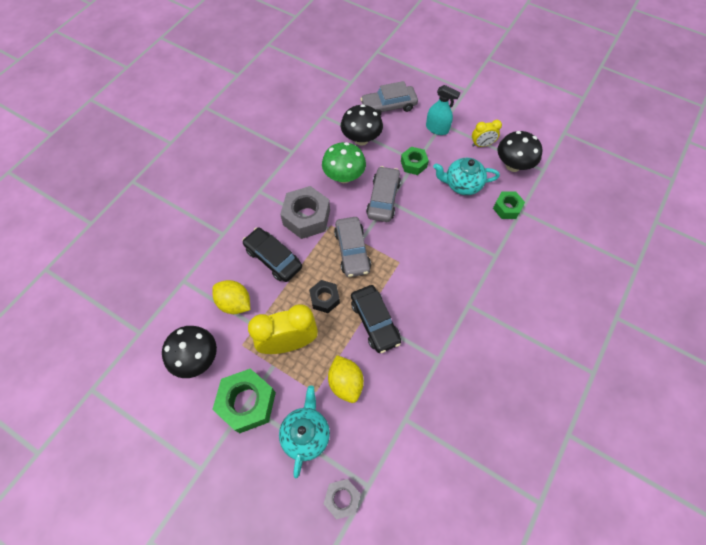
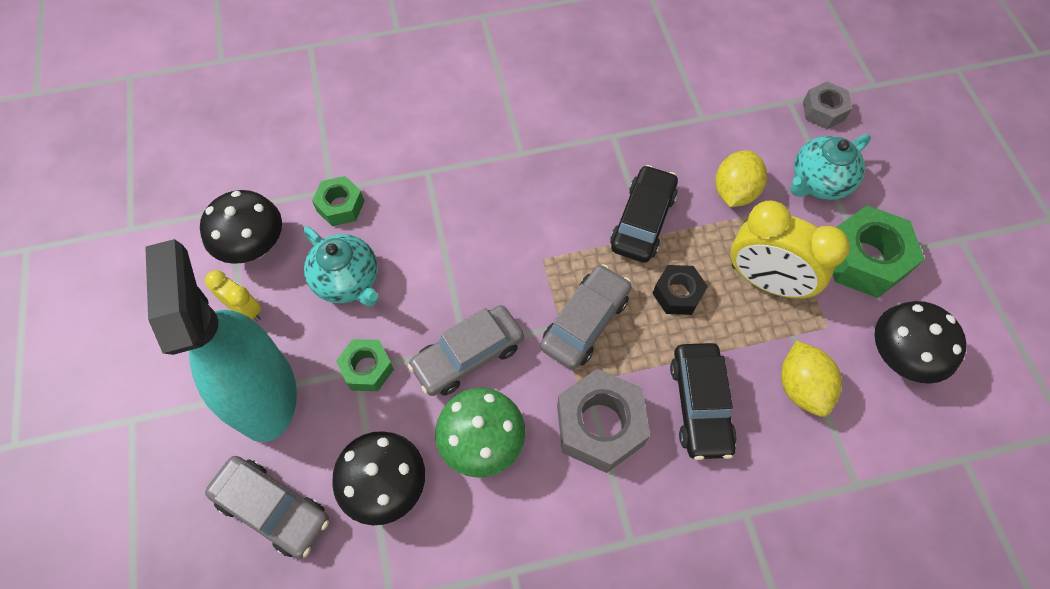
camera: 135 degrees left, 0 degrees up
turquoise spray bottle [426,85,460,135] -> turquoise spray bottle [145,239,297,442], size x2.07

